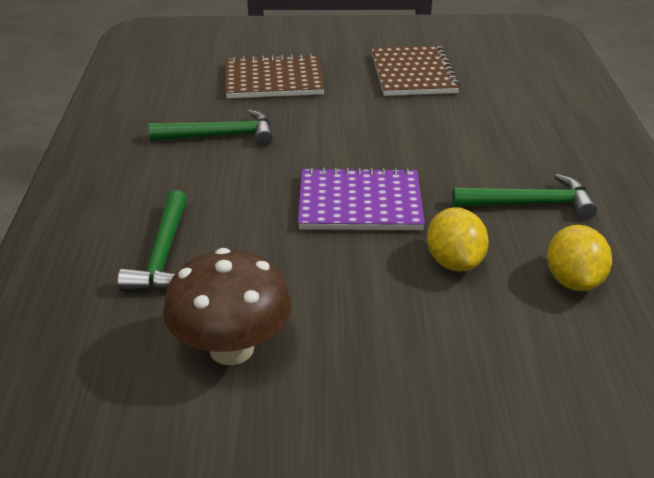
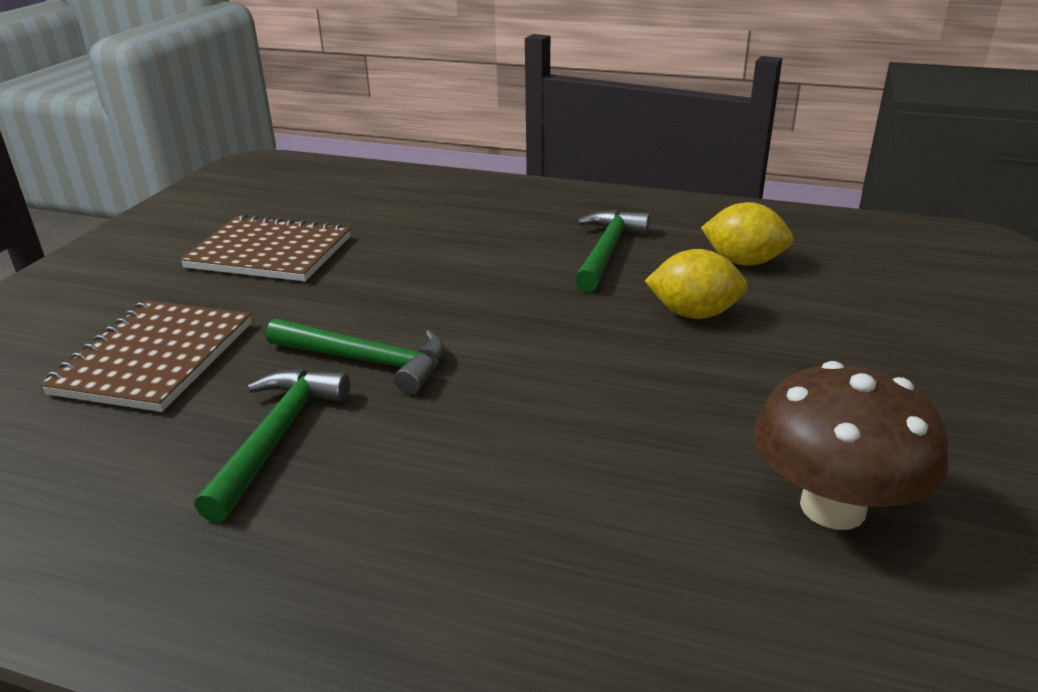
camera: 70 degrees left, 5 degrees down
green hammer [117,190,187,291] -> green hammer moved to [266,318,445,395]
purple notebook [298,167,425,230] -> none

